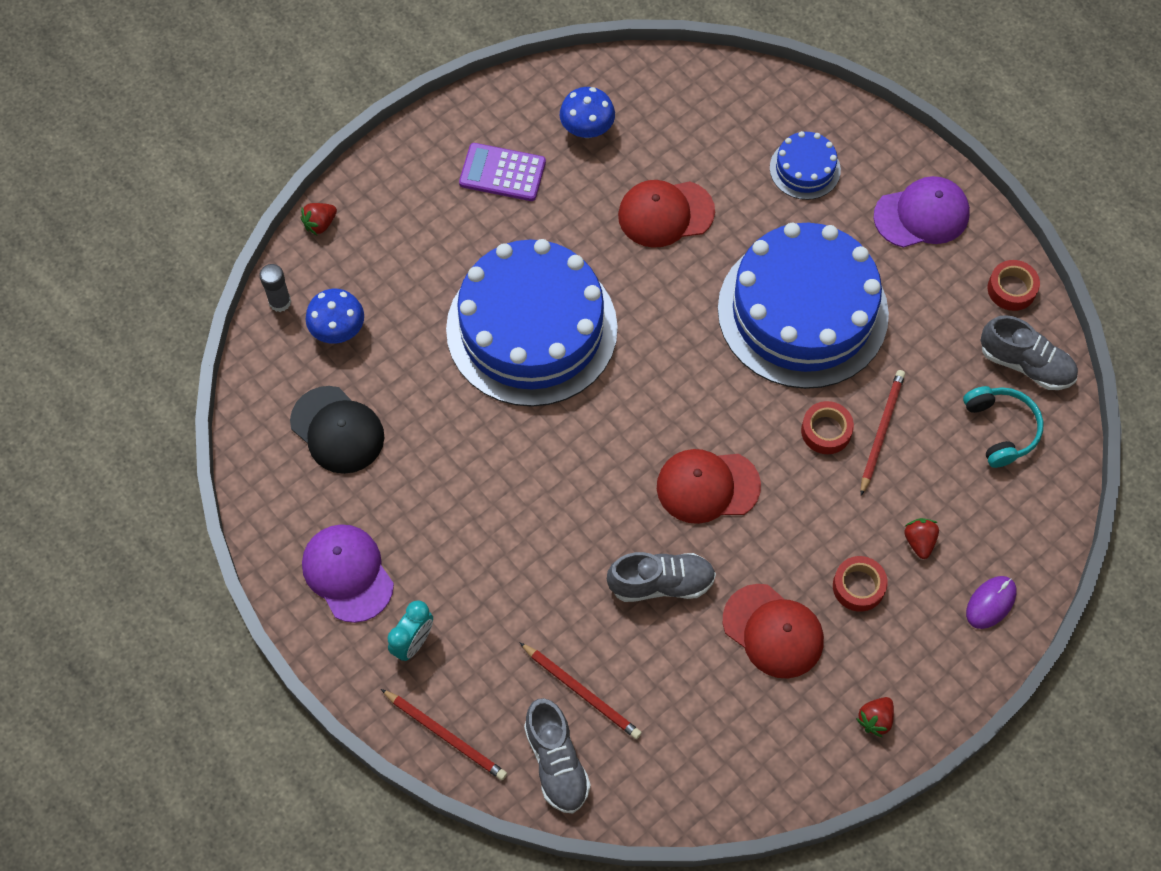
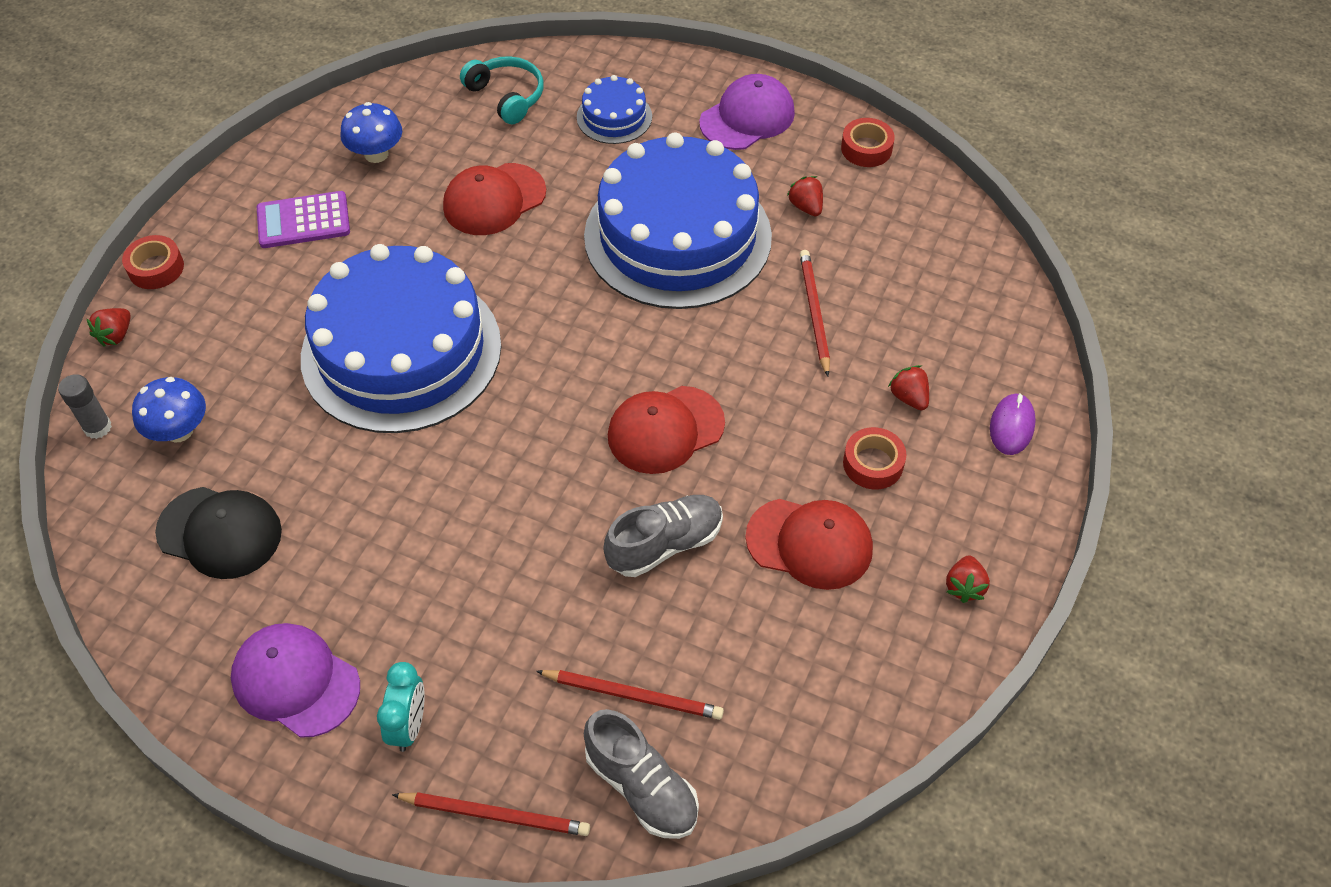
camera: 25 degrees left, 10 degrees down
red tape [801,401,854,454] -> red tape moved to [122,235,184,289]
turquoise headphones [963,386,1043,468] -> turquoise headphones moved to [460,56,543,124]
grey shoe [981,315,1078,390] -> none
none -> red strawberry [787,176,823,216]

